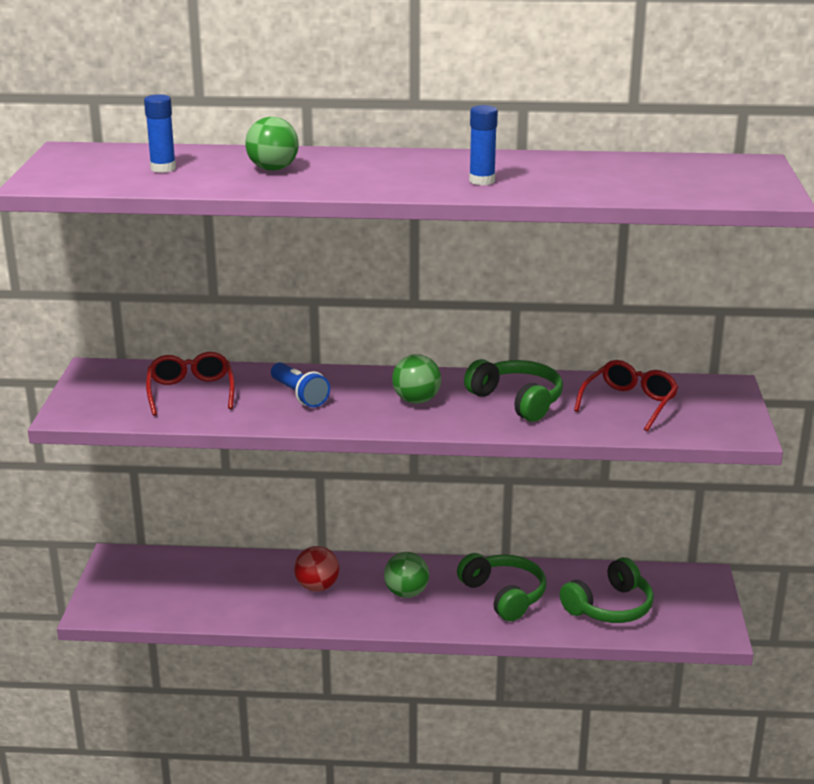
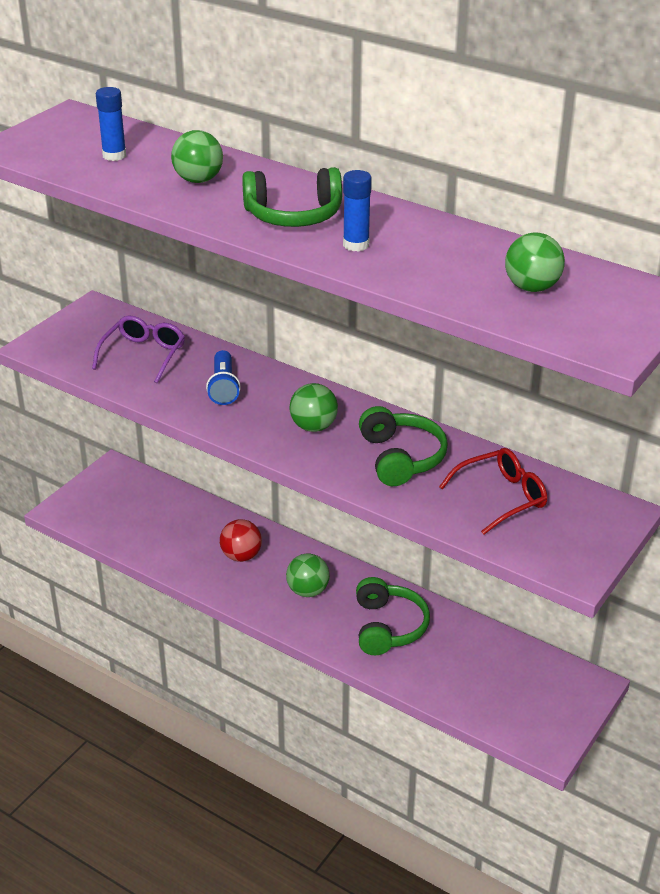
camera: 30 degrees right, 10 degrees up
red glasses [146,352,235,416] -> purple glasses [92,315,185,383]
green headphones [560,557,654,623] -> green headphones moved to [242,167,342,227]
none -> green ball [505,232,565,292]

